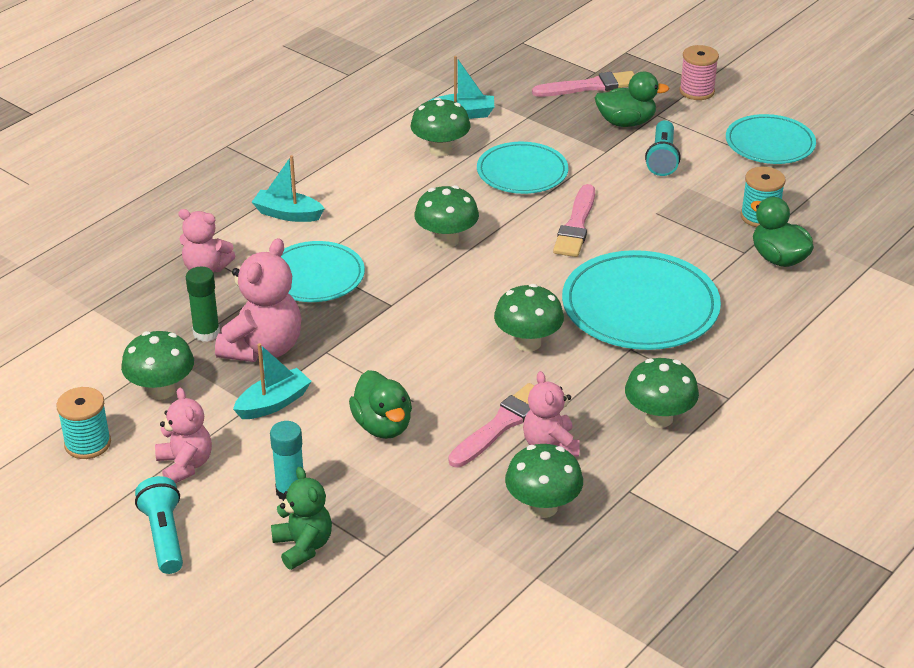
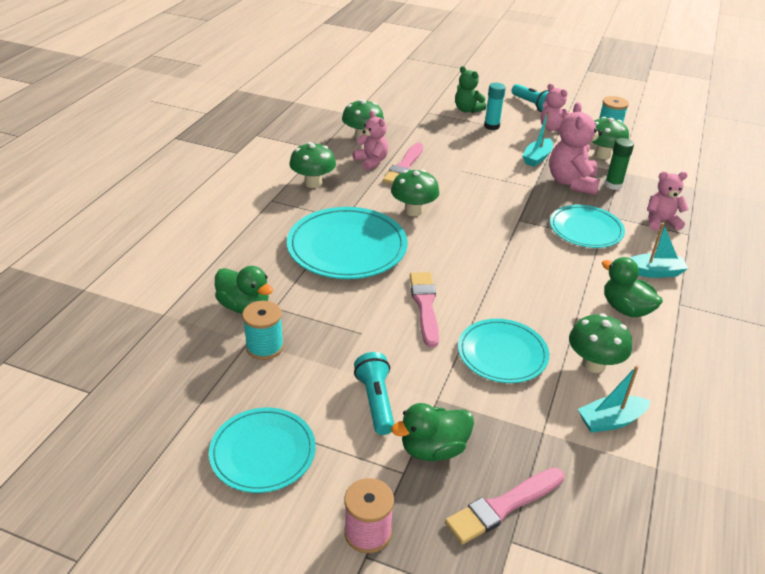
camera: 160 degrees right, 0 degrees up
green duck [349,370,412,439] -> green duck moved to [602,257,663,317]
green mushroom [414,185,479,248] -> none

